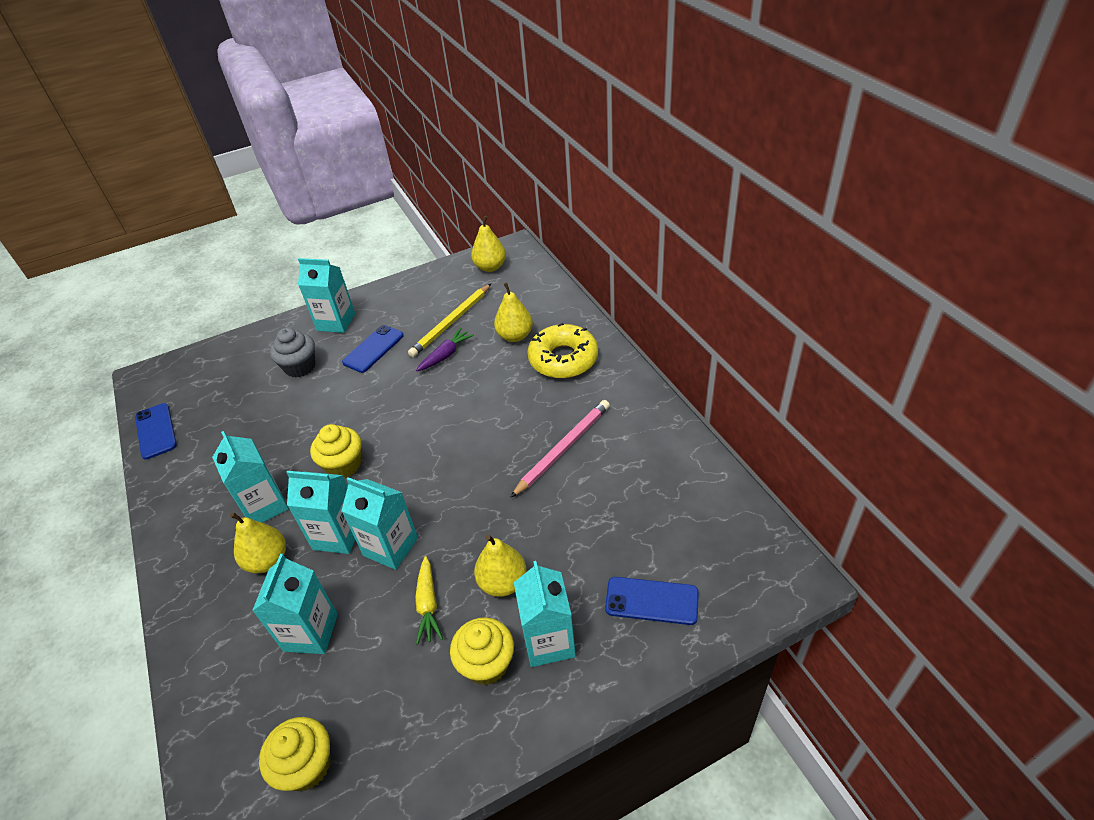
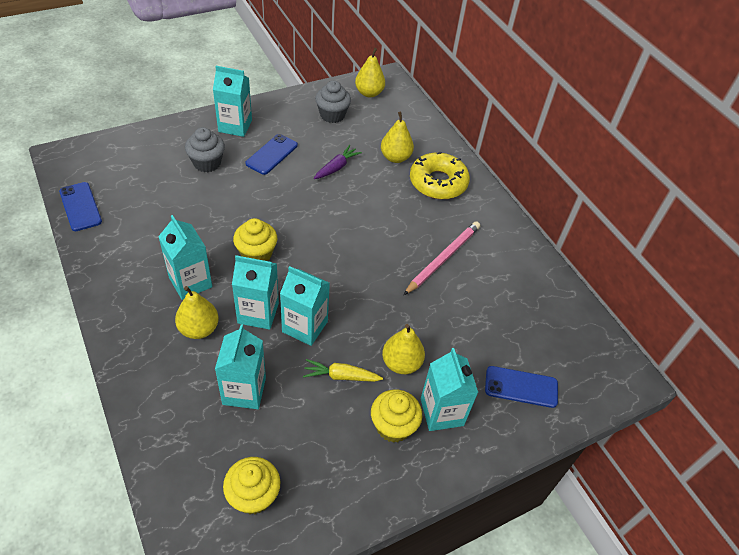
camera: 10 degrees left, 5 degrees up
yellow pencil [408,284,491,357] -> none
yellow carrot [415,556,443,645] -> yellow carrot turned 105 degrees clockwise [303,359,383,382]
none -> grey cupcake [315,81,351,123]

